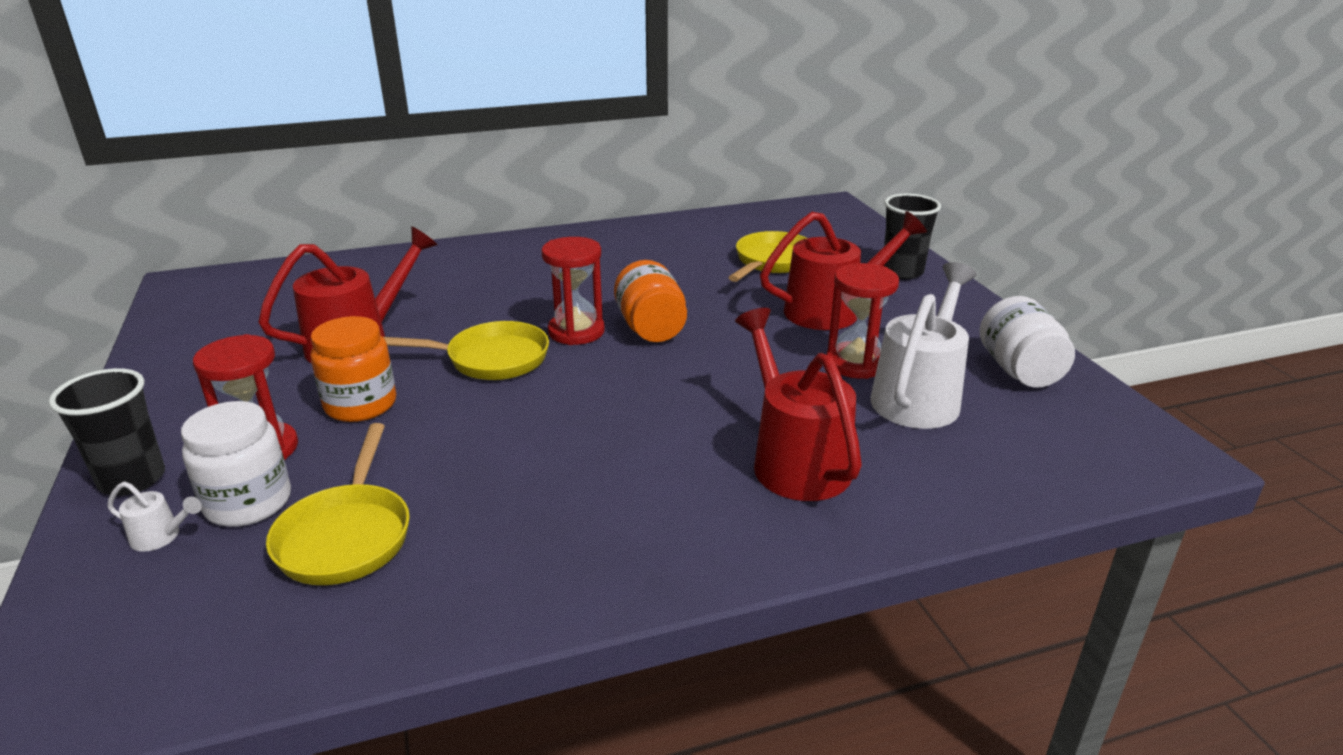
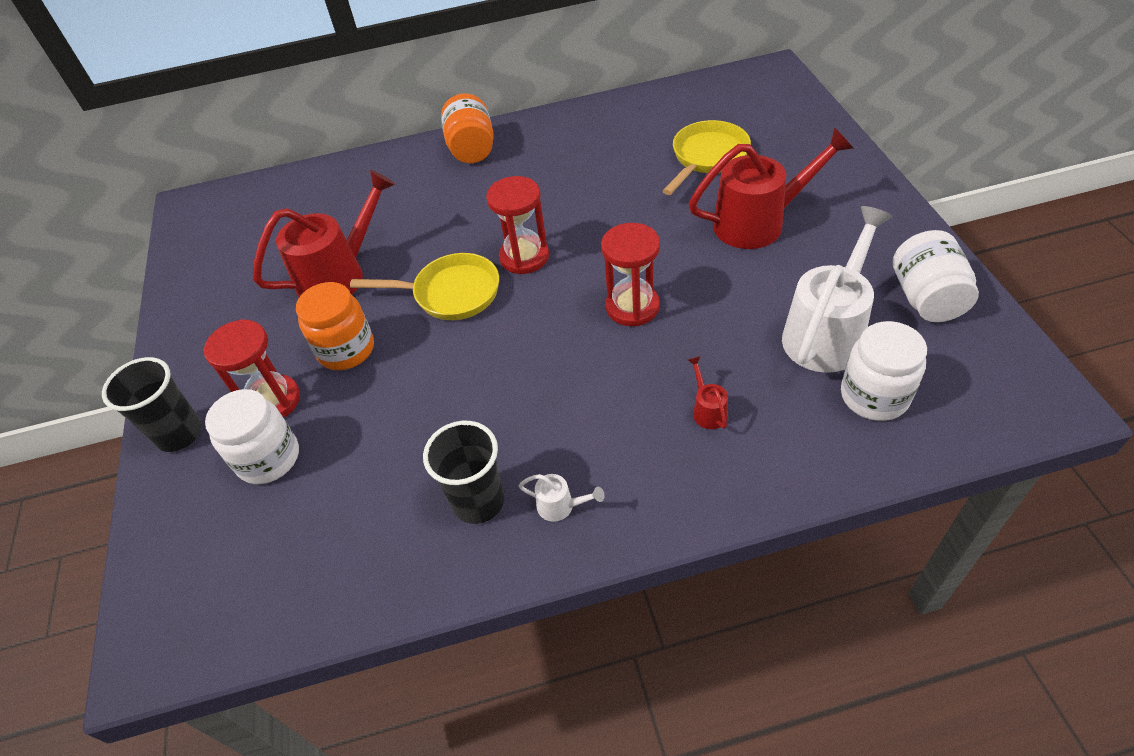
camera: 10 degrees right, 20 degrees up
white watering can [107,482,202,552] -> white watering can moved to [519,474,605,522]
yellow pan [266,423,410,585] -> none
orange jar [614,260,687,342] -> orange jar moved to [441,93,494,163]
red watering can [735,308,862,501] -> red watering can [688,356,728,429], size x0.41
red hourglass [827,263,899,379] -> red hourglass moved to [601,223,660,326]
black cup [884,194,941,279] -> black cup moved to [423,421,504,524]
none -> white jar [841,321,927,421]

